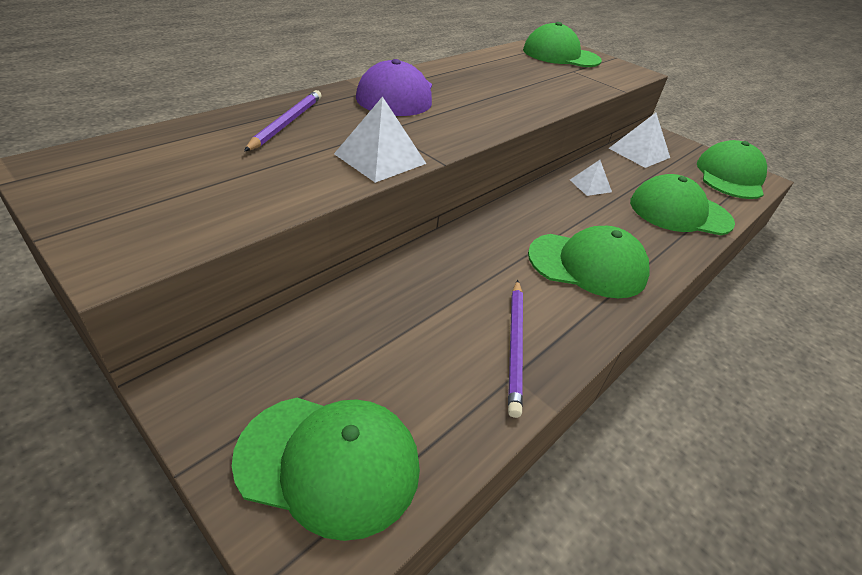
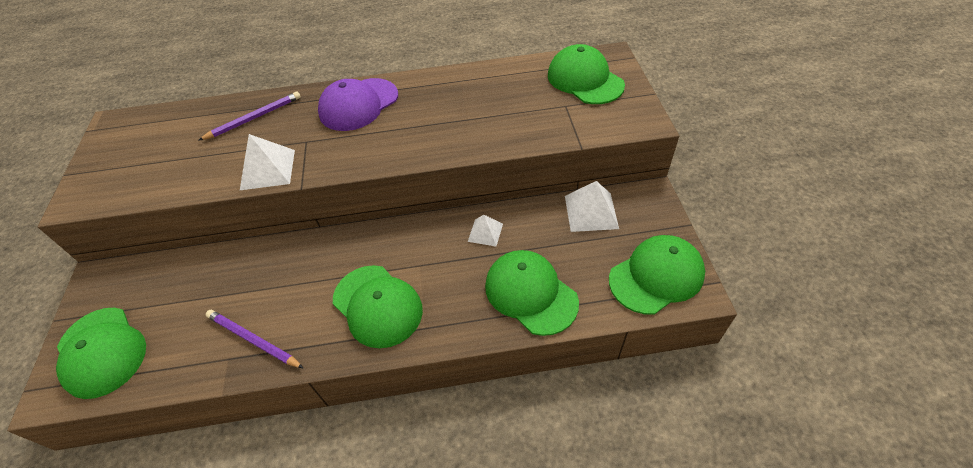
camera: 45 degrees right, 10 degrees up
purple pencil [508,280,523,418] -> purple pencil turned 75 degrees clockwise [206,310,304,369]

